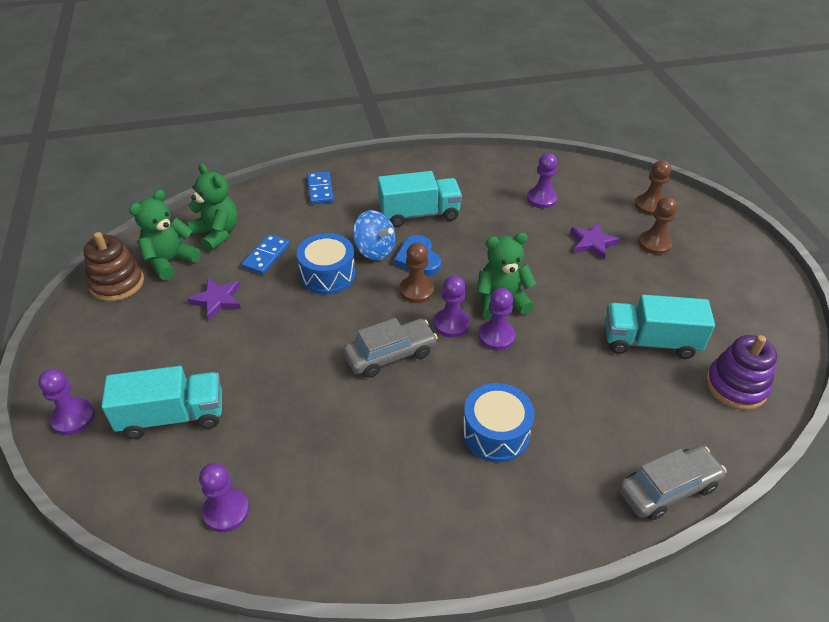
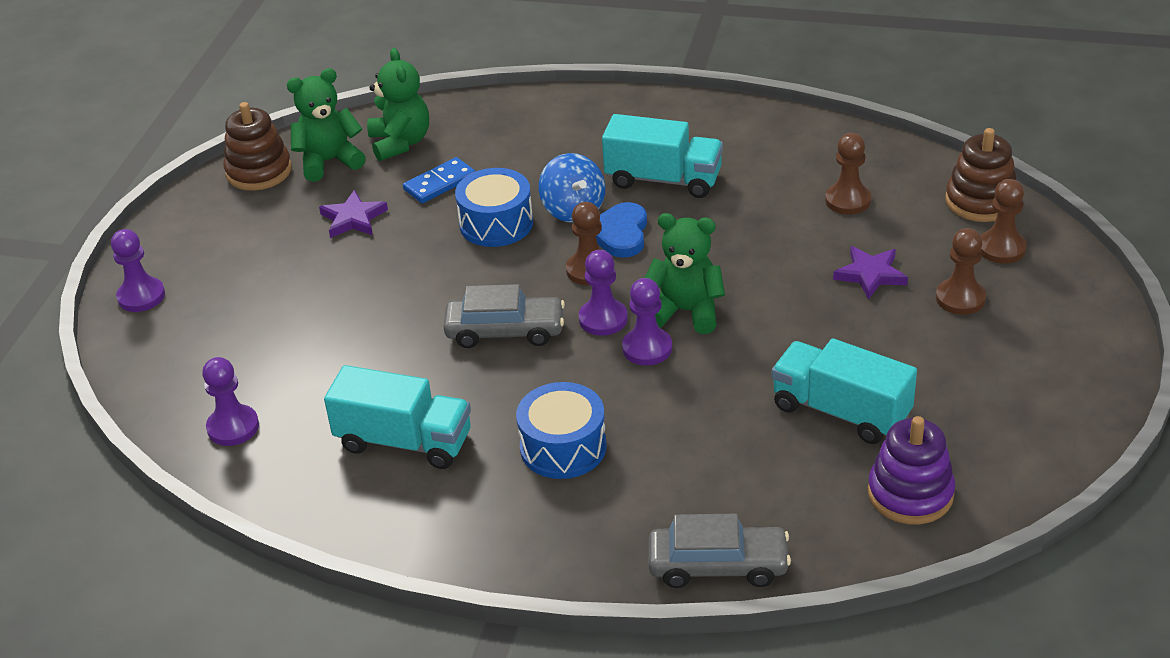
camera: 30 degrees right, 5 degrees down
turquoise truck [101,366,222,439] -> turquoise truck moved to [324,365,471,469]
blue domino [307,171,334,204] -> none
purple pawn [527,153,558,209] -> brown pawn [825,133,871,215]
none -> brown stacking toy [945,128,1016,222]

